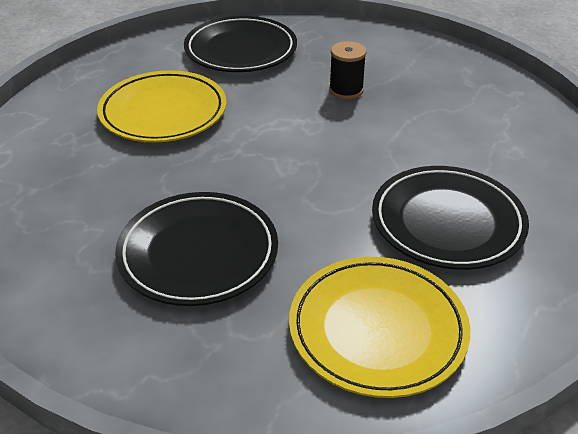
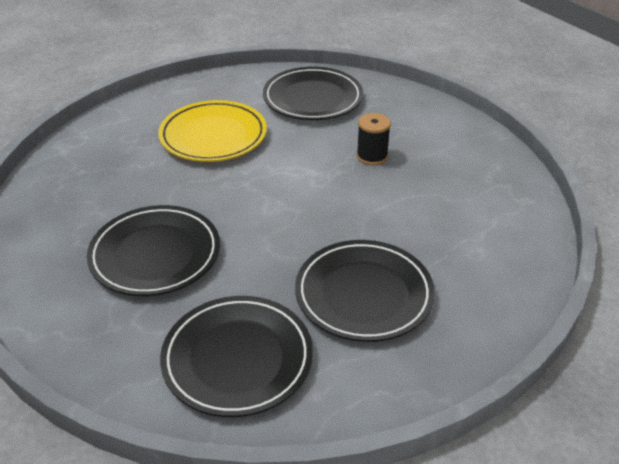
camera: 25 degrees right, 0 degrees up
yellow plate [289,257,470,398] -> black plate [160,296,313,417]

